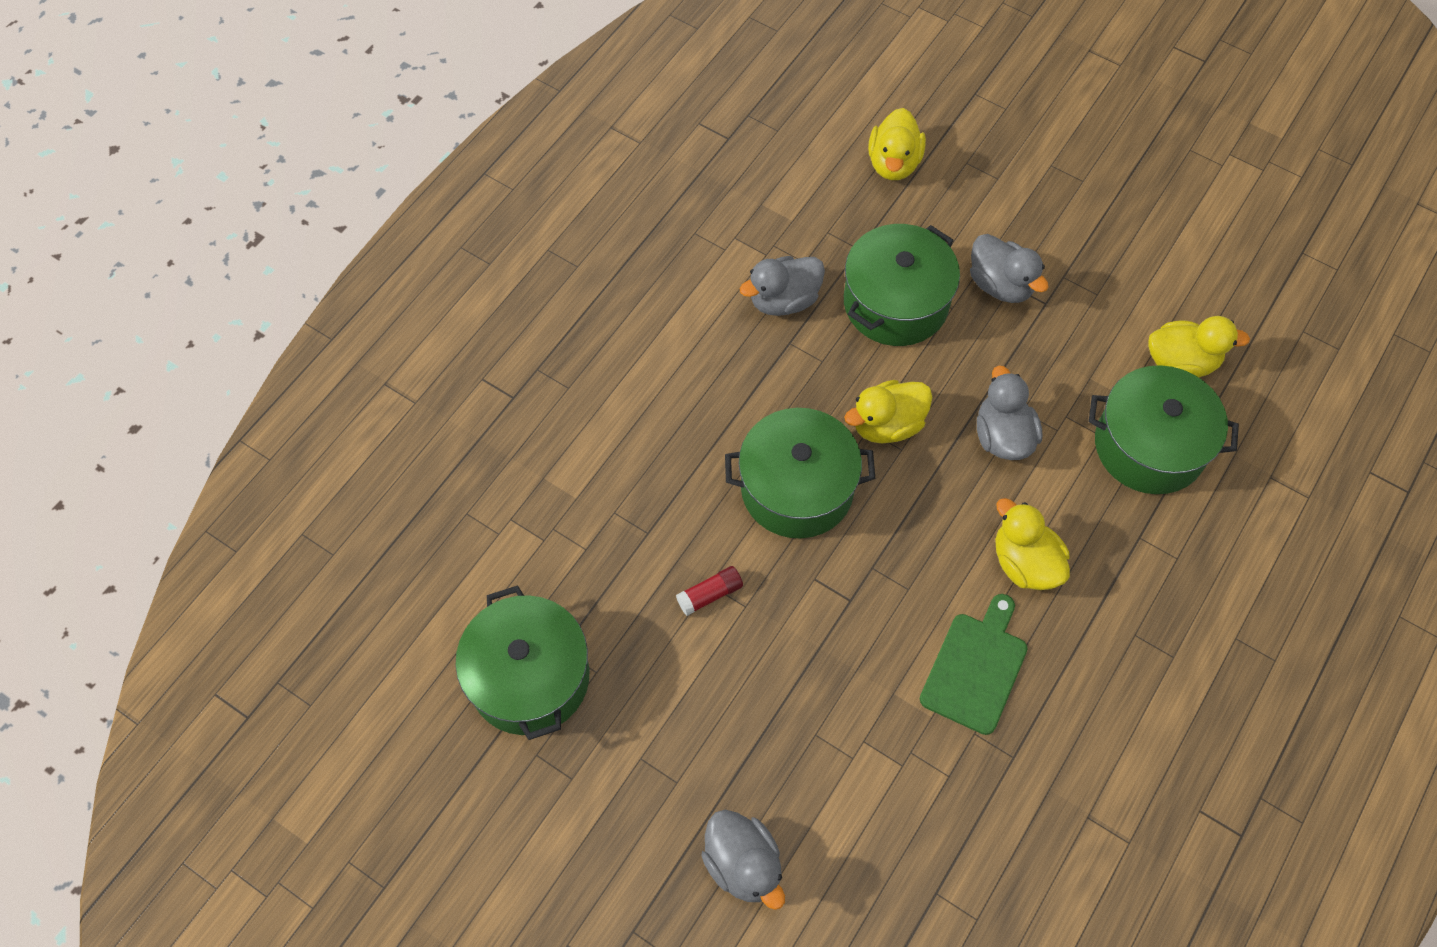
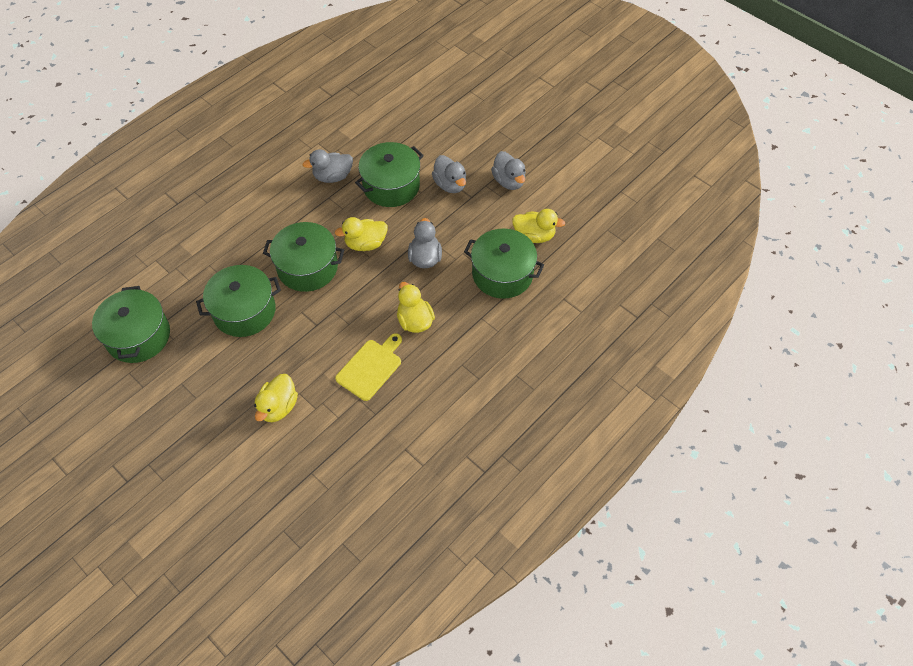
camera: 10 degrees right, 5 degrees down
red glue stick [676,566,743,616] -> green pot [196,265,281,337]
grey duck [701,810,785,910] -> grey duck moved to [491,151,526,190]
yellow duck [868,108,926,180] -> yellow duck moved to [254,374,298,422]
green cutting board [920,594,1028,735] -> yellow cutting board [335,333,402,401]

